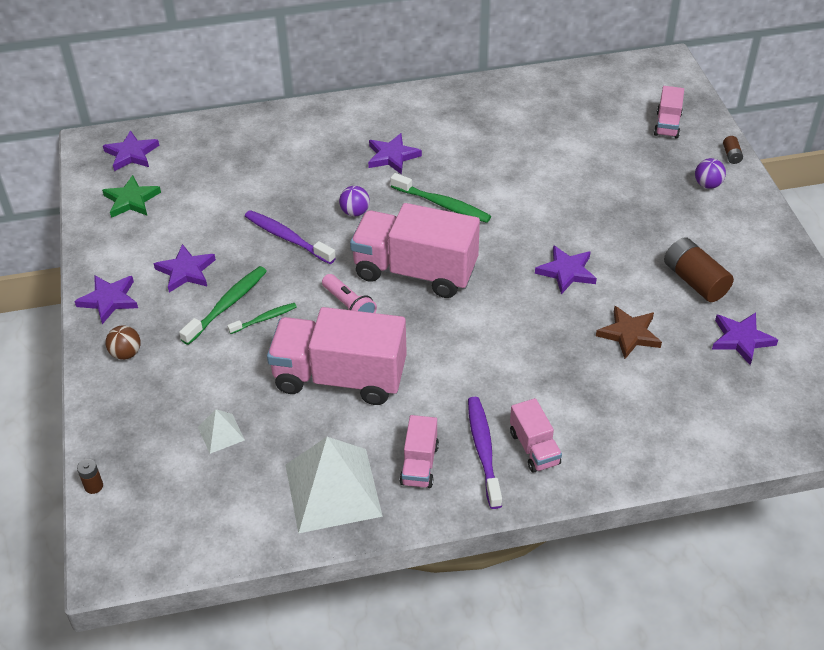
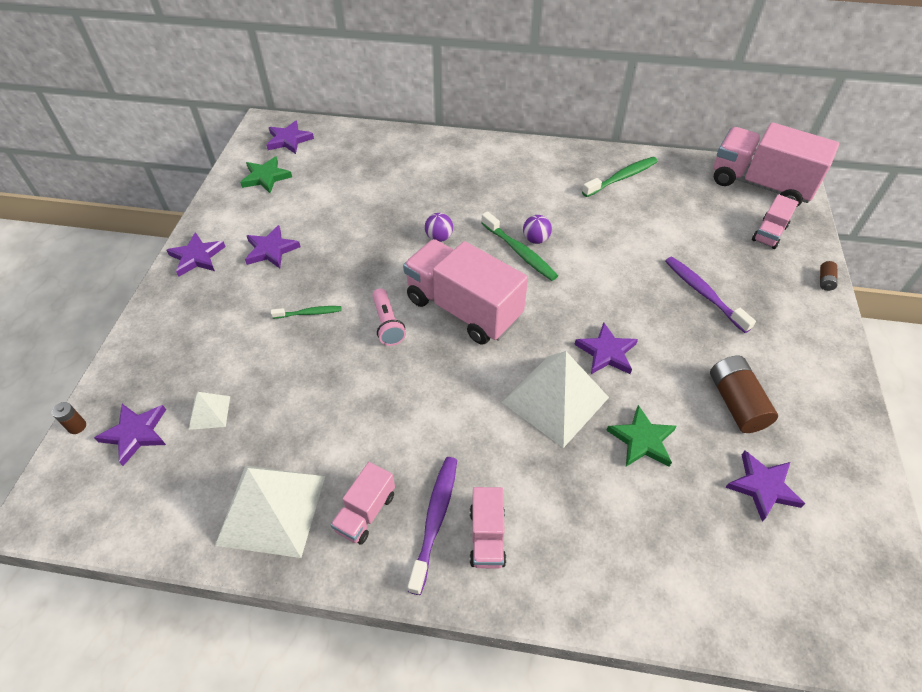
camera: 20 degrees right, 5 degrees up
brown ball [106,325,141,360] -> none
green toothbrush [179,266,267,345] -> green toothbrush moved to [582,157,658,197]
purple toothbrush [245,210,336,264] -> purple toothbrush moved to [665,257,756,333]
pink truck [267,307,407,405] -> pink truck moved to [714,122,839,207]
purple star [368,133,422,175] -> purple star moved to [94,404,166,466]
brown star [596,306,662,359] -> green star [606,405,677,467]
purple ball [695,158,726,189] -> purple ball moved to [523,215,552,244]
none -> white pyramid [502,351,609,448]

